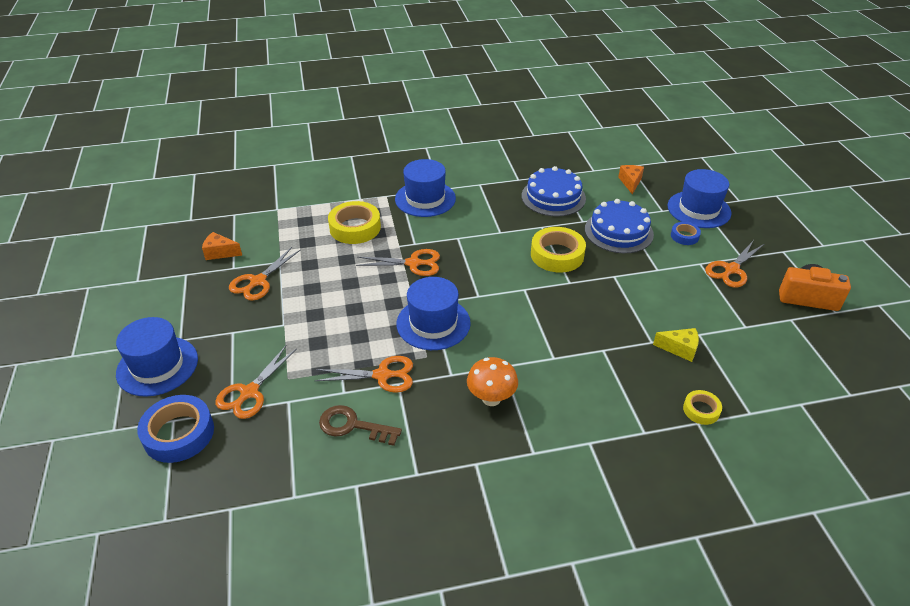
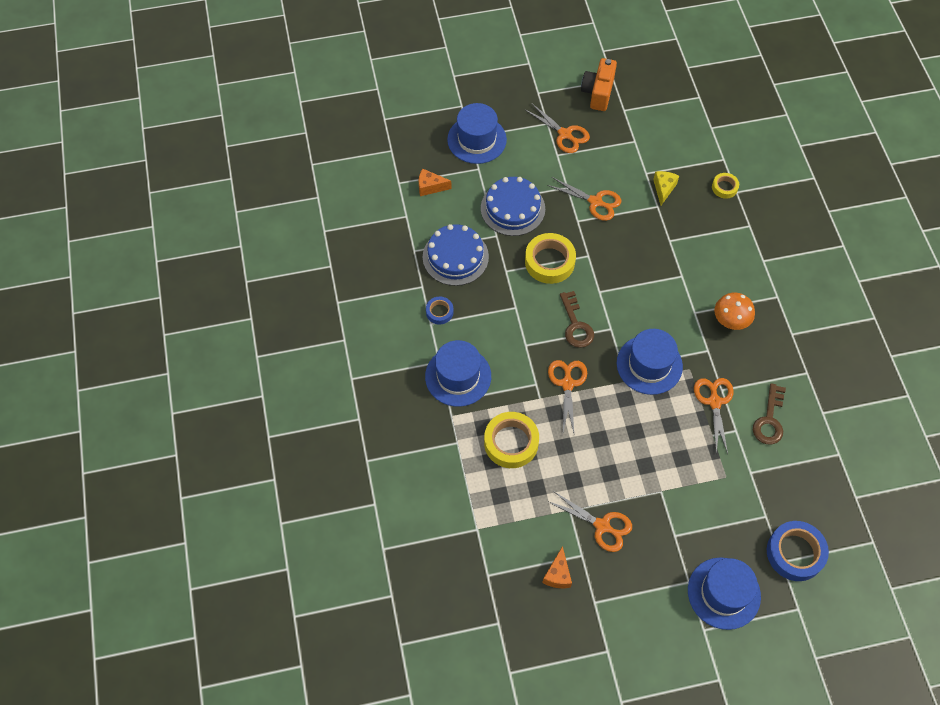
camera: 90 degrees left, 20 degrees up
orange scissors [215,345,297,419] -> orange scissors moved to [547,177,621,221]
blue tape [671,222,701,245] -> blue tape moved to [426,297,453,324]
none -> brown key [560,291,594,348]

